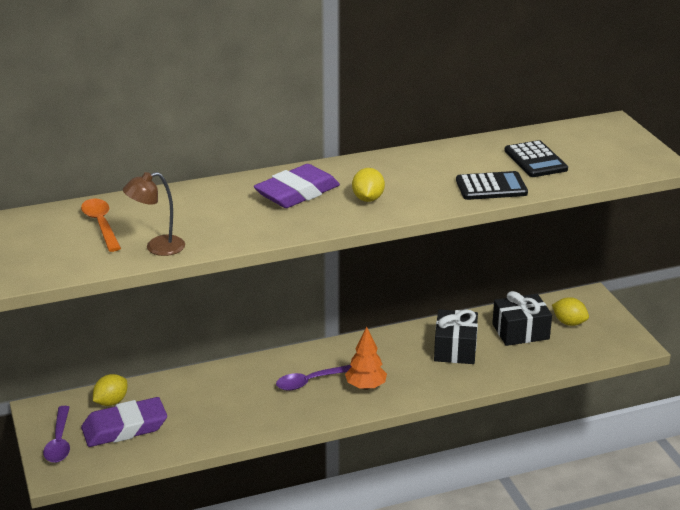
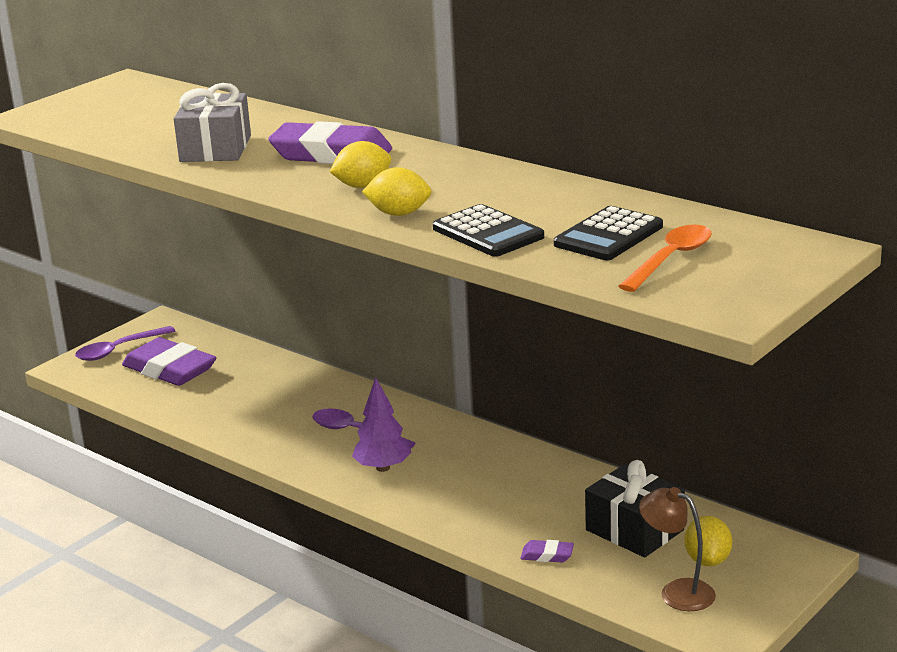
camera: 60 degrees right, 5 degrees down
orange spoon [81,198,121,252] -> orange spoon moved to [618,225,712,292]
yellow lemon [93,374,127,406] -> yellow lemon moved to [362,167,431,216]
brown lamp [123,172,185,256] -> brown lamp moved to [639,487,716,611]
orange tree [345,327,387,390] -> purple tree [352,377,412,472]
black gift [434,309,478,364] -> none
none -> grey gift [174,83,251,162]
none -> purple eraser [520,540,574,562]

